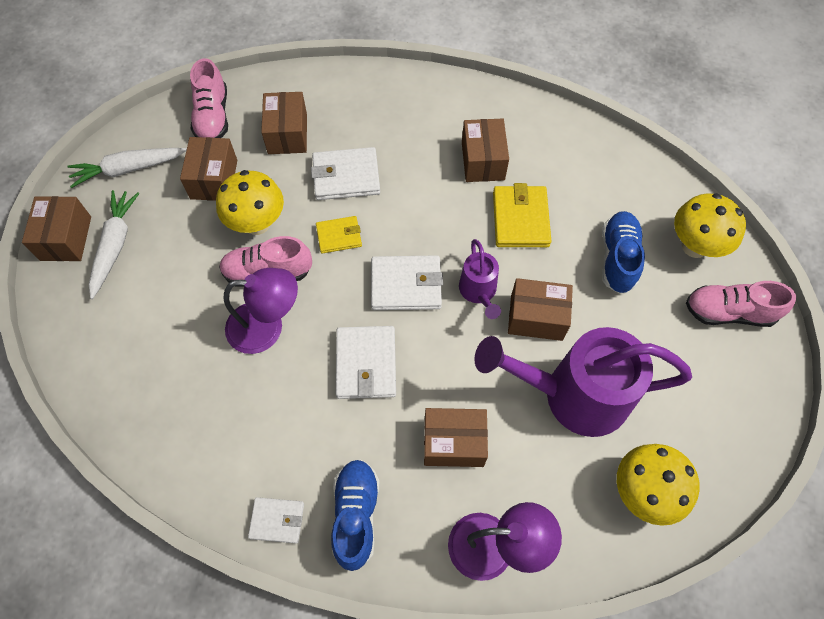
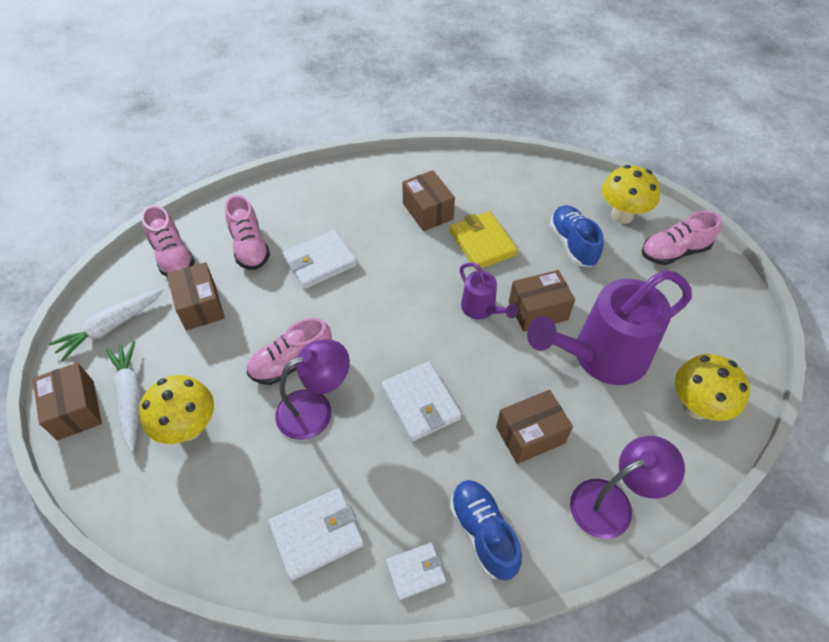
camera: 25 degrees left, 10 degrees down
yellow mushroom [216,170,284,235] -> yellow mushroom moved to [139,375,214,444]
brown box [261,92,307,154] -> pink shoe [225,195,270,270]
yellow wallet [316,216,362,254] -> none
white wallet [371,255,443,310] -> white wallet moved to [268,488,364,581]

